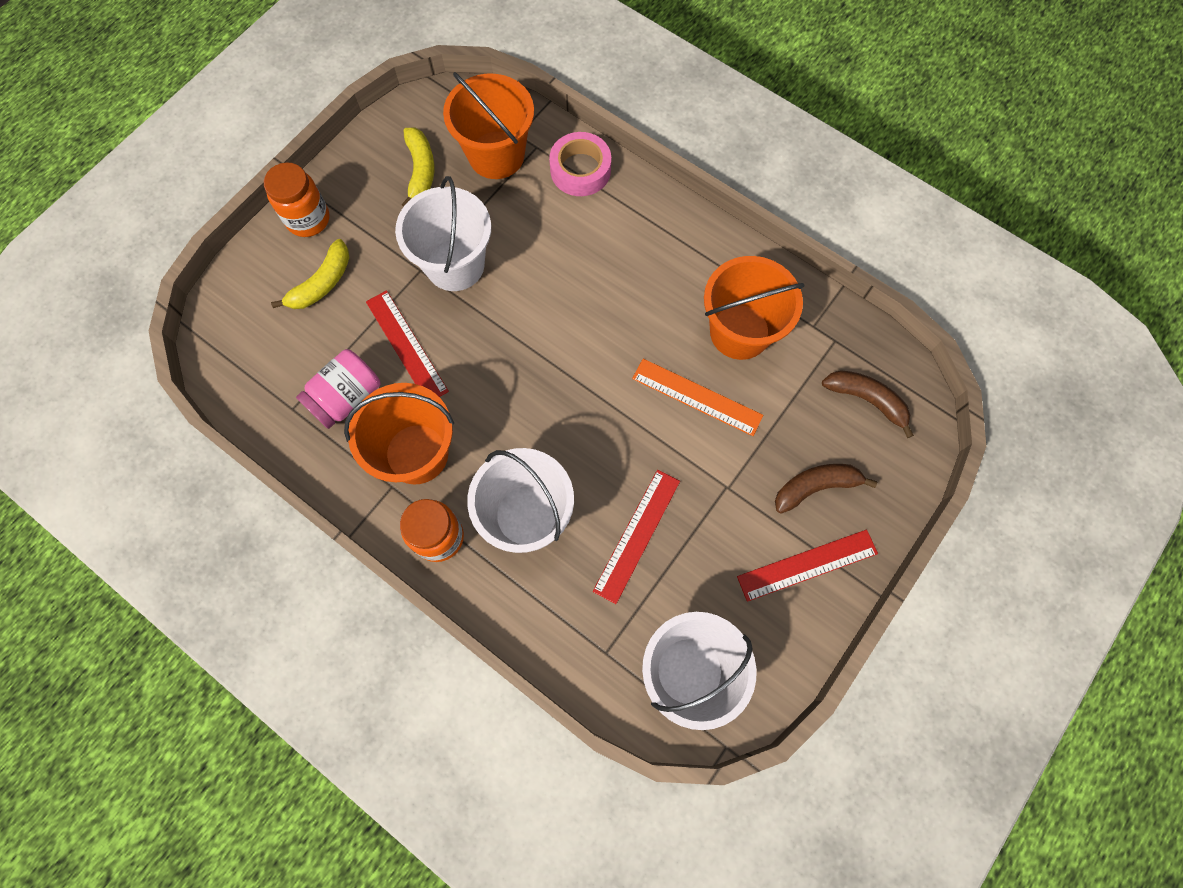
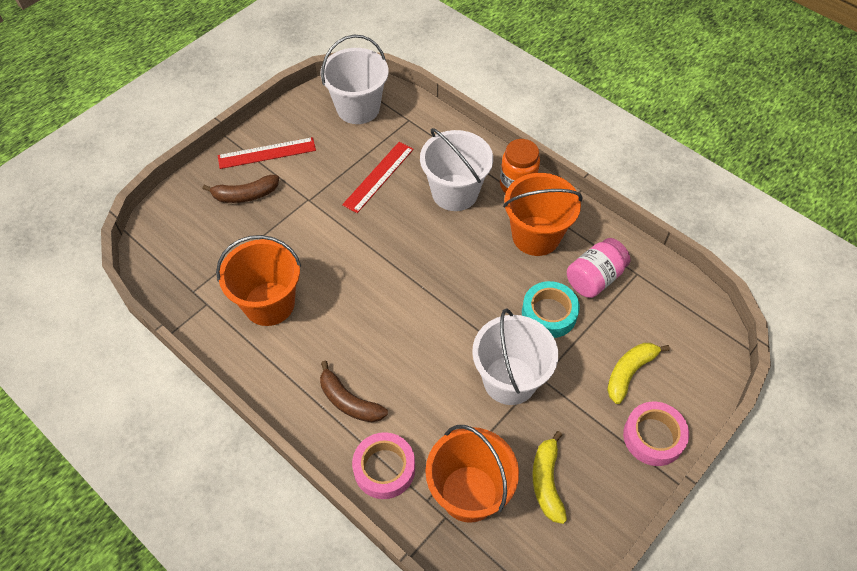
camera: 175 degrees left, 15 degrees down
orange jar [264,163,329,237] -> pink tape [623,402,689,466]
red ruler [366,290,449,397] -> turquoise tape [522,281,580,338]
orange ruler [632,359,763,436] -> none
brown banana [822,370,914,438] -> brown banana moved to [320,361,388,423]

